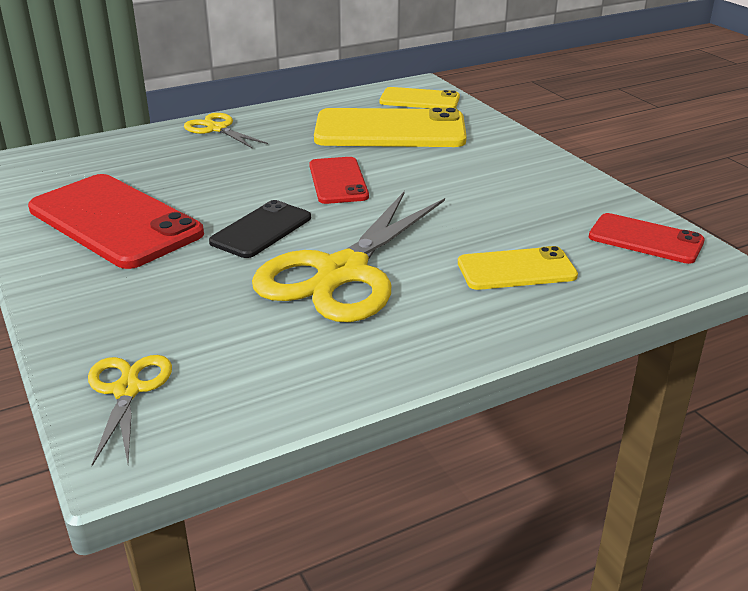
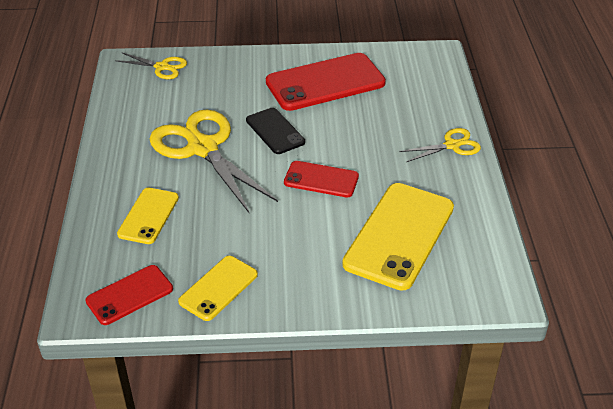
camera: 115 degrees right, 10 degrees up
yellow phone [380,87,460,108] -> yellow phone moved to [178,256,258,321]

